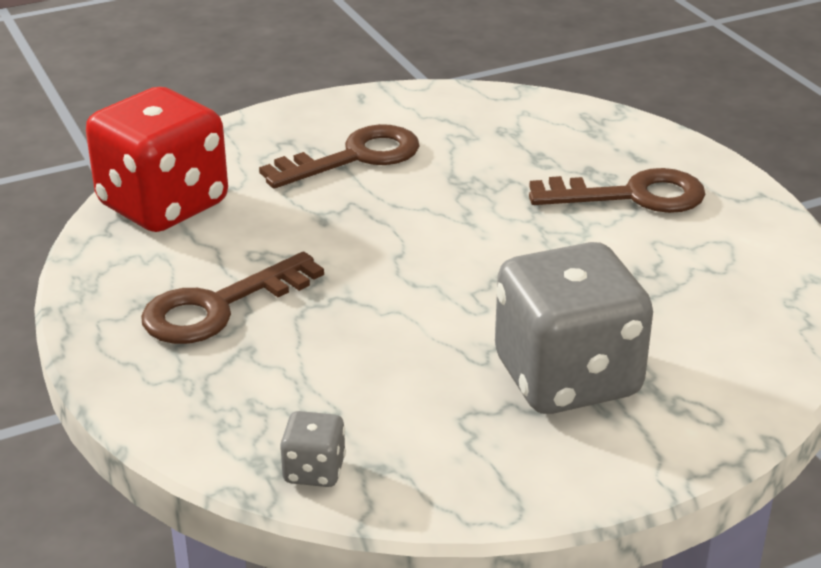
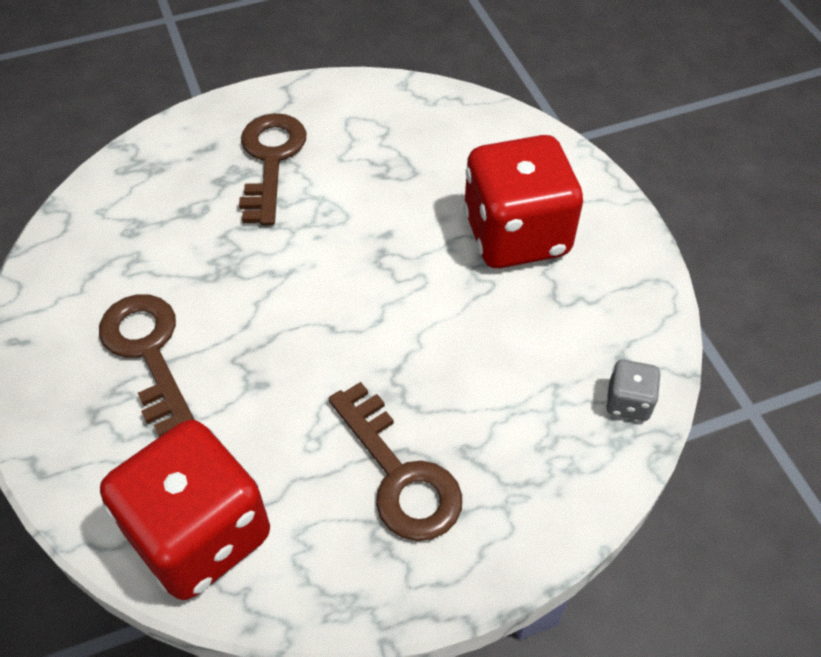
camera: 85 degrees left, 20 degrees up
grey dice [495,242,653,414] -> red dice [463,135,583,268]

